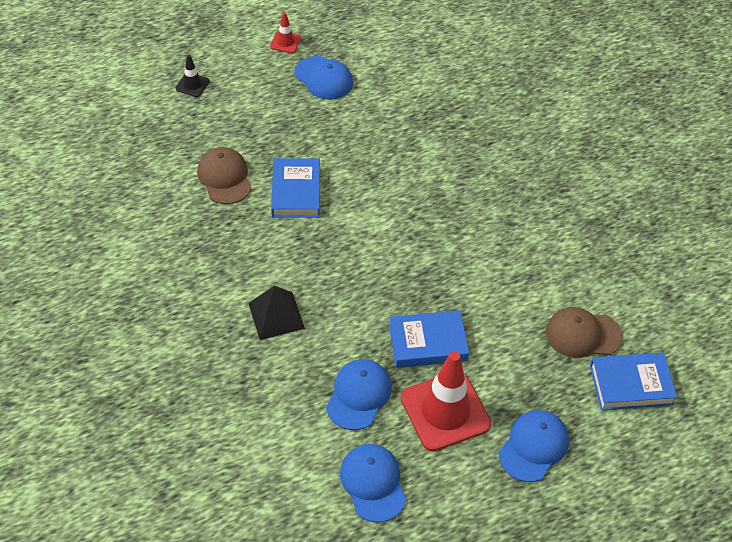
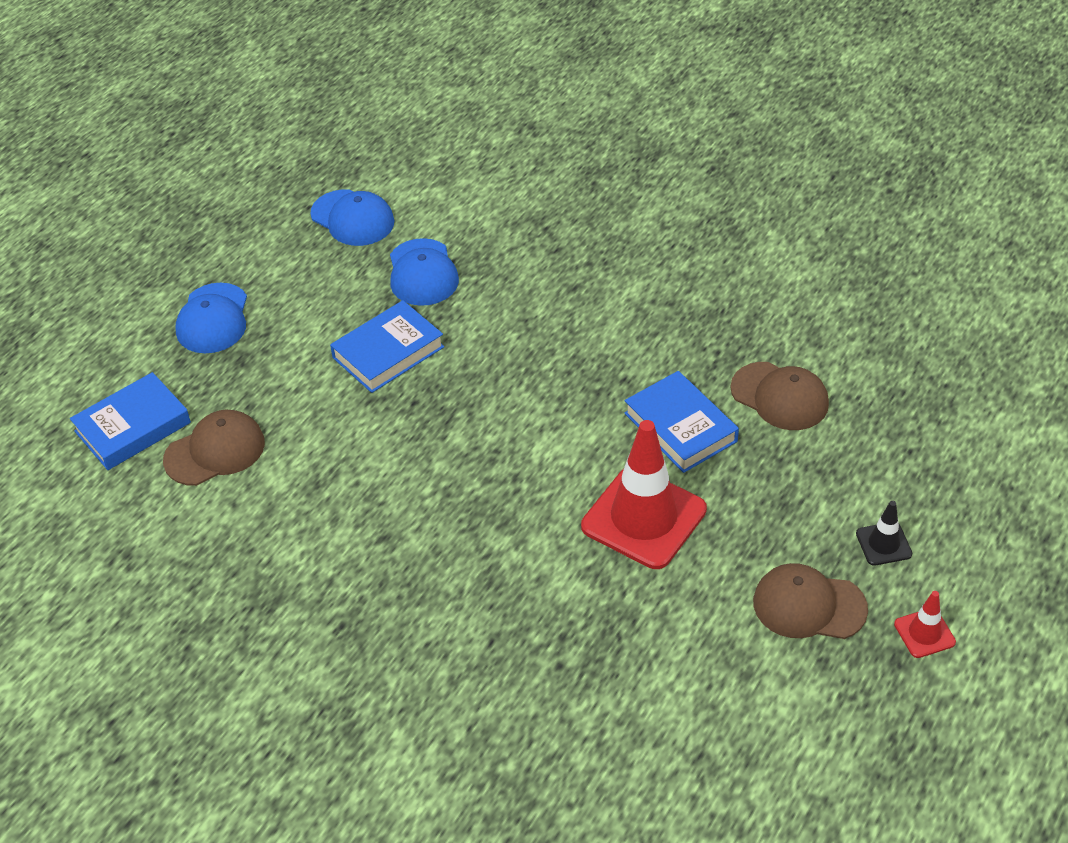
camera: 150 degrees right, 5 degrees down
black traffic cone [175,55,210,97] -> black traffic cone moved to [856,501,912,566]
black pyramid [248,286,305,340] -> none
blue cap [294,56,353,100] -> brown cap [753,563,868,639]
red traffic cone [401,351,491,451] -> red traffic cone moved to [581,420,707,569]

